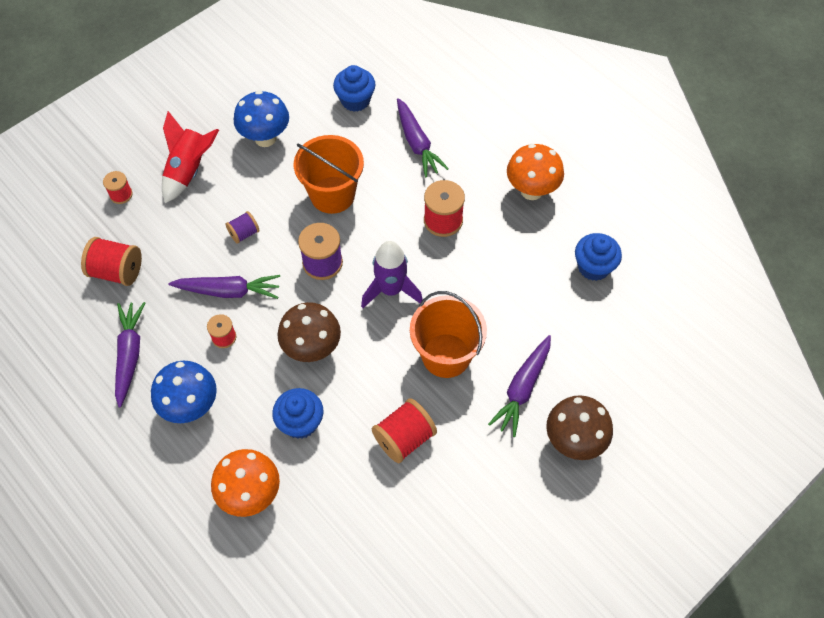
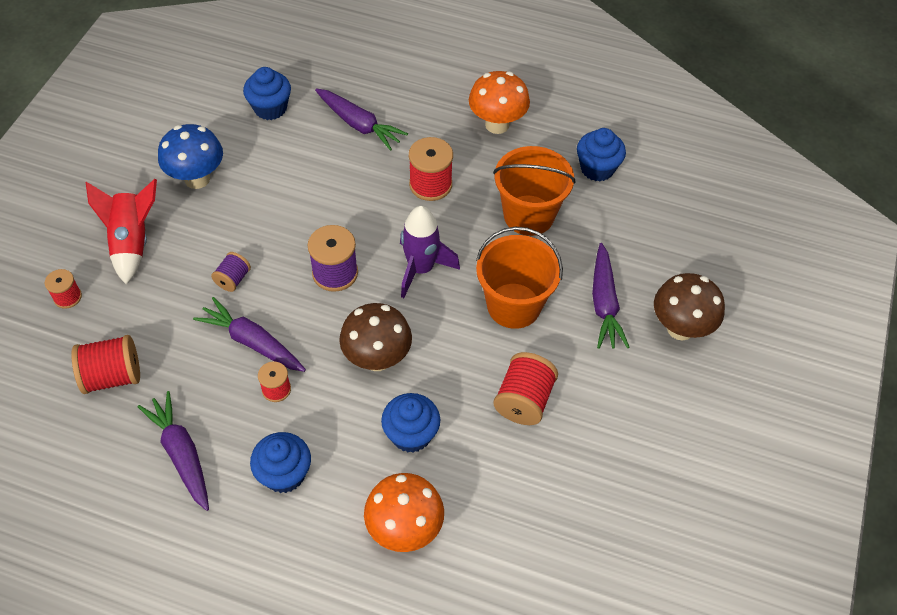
camera: 30 degrees left, 5 degrees down
blue mushroom [151,361,217,423] -> blue cupcake [250,432,311,493]
purple carrot [169,275,280,299] -> purple carrot turned 120 degrees counterclockwise [193,297,306,372]
orange bucket [294,135,364,214] -> orange bucket moved to [493,146,576,236]

